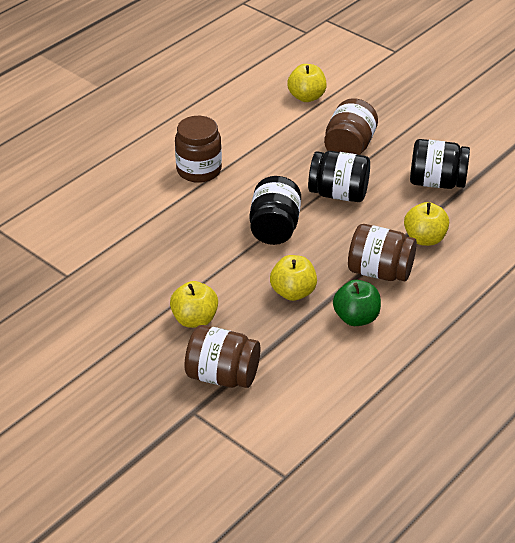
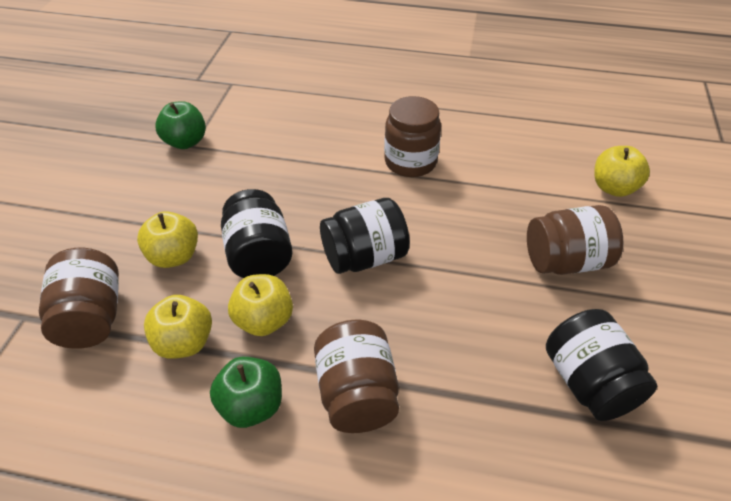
camera: 60 degrees right, 5 degrees up
black jar [308,151,370,202] -> black jar moved to [221,189,293,278]
yellow apple [404,202,449,246] -> yellow apple moved to [144,295,212,359]
none -> green apple [155,101,206,149]

